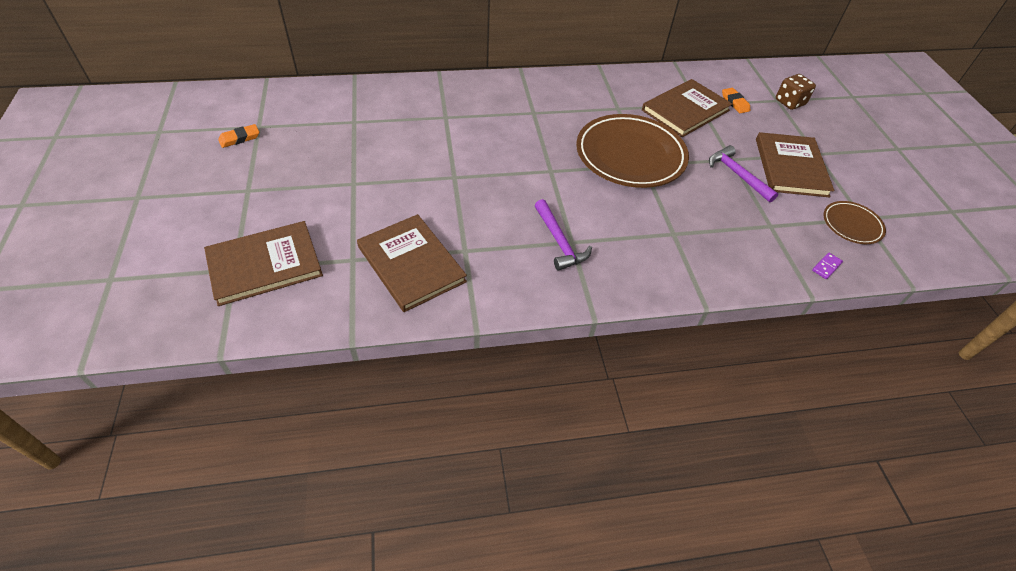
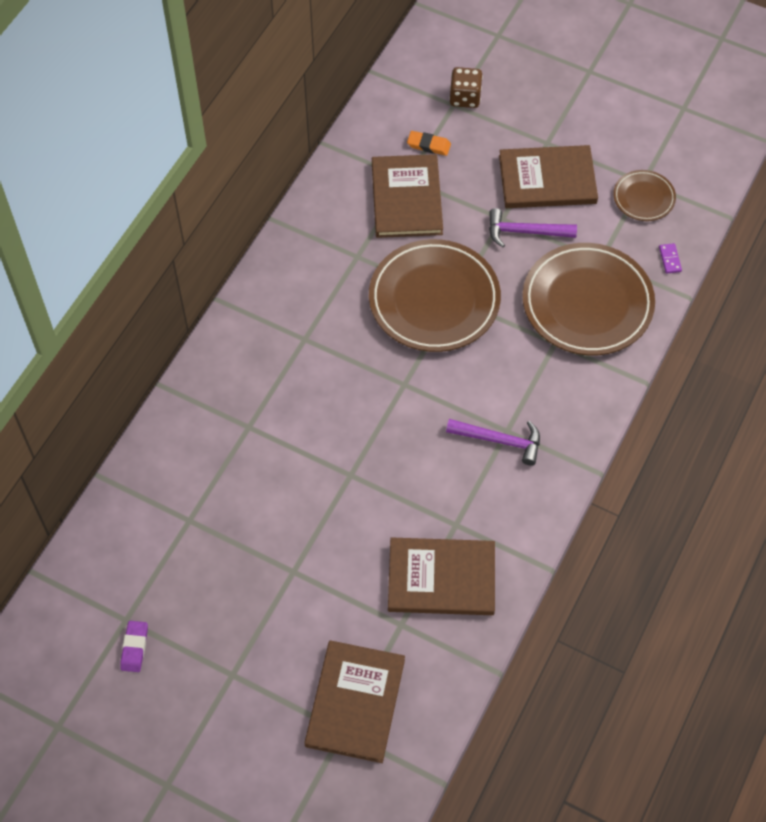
camera: 50 degrees left, 10 degrees up
orange eraser [218,124,259,148] -> purple eraser [120,621,148,672]
brown book [756,132,834,197] -> brown book turned 45 degrees counterclockwise [499,145,598,208]
none -> brown plate [522,243,655,355]

